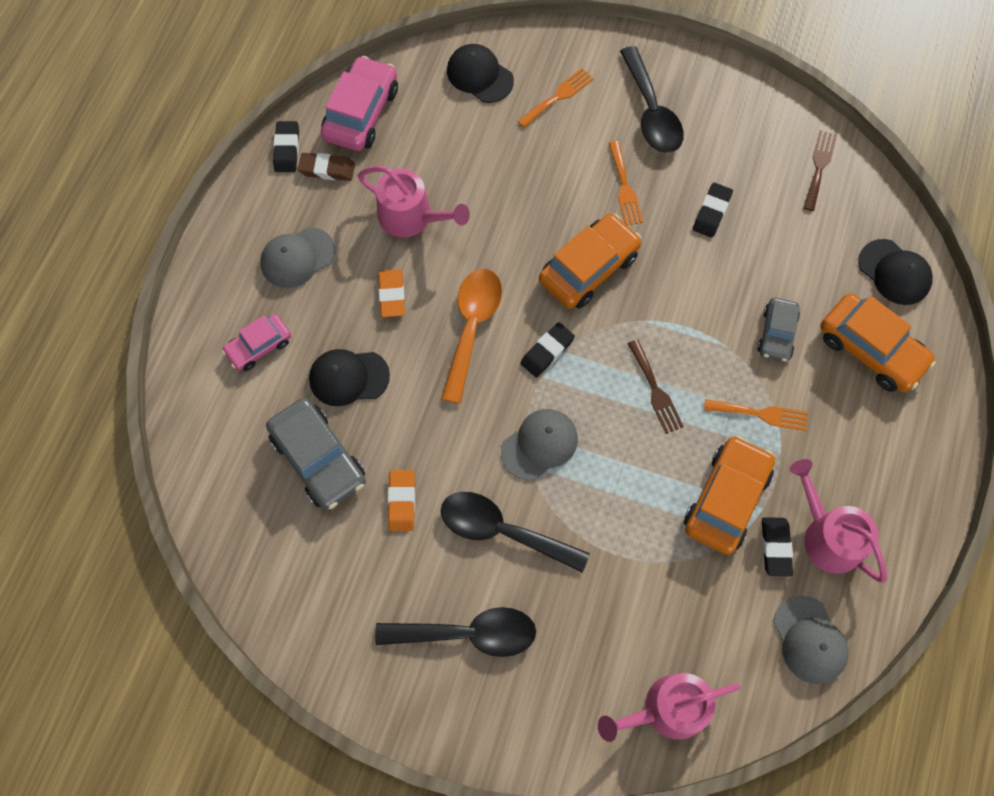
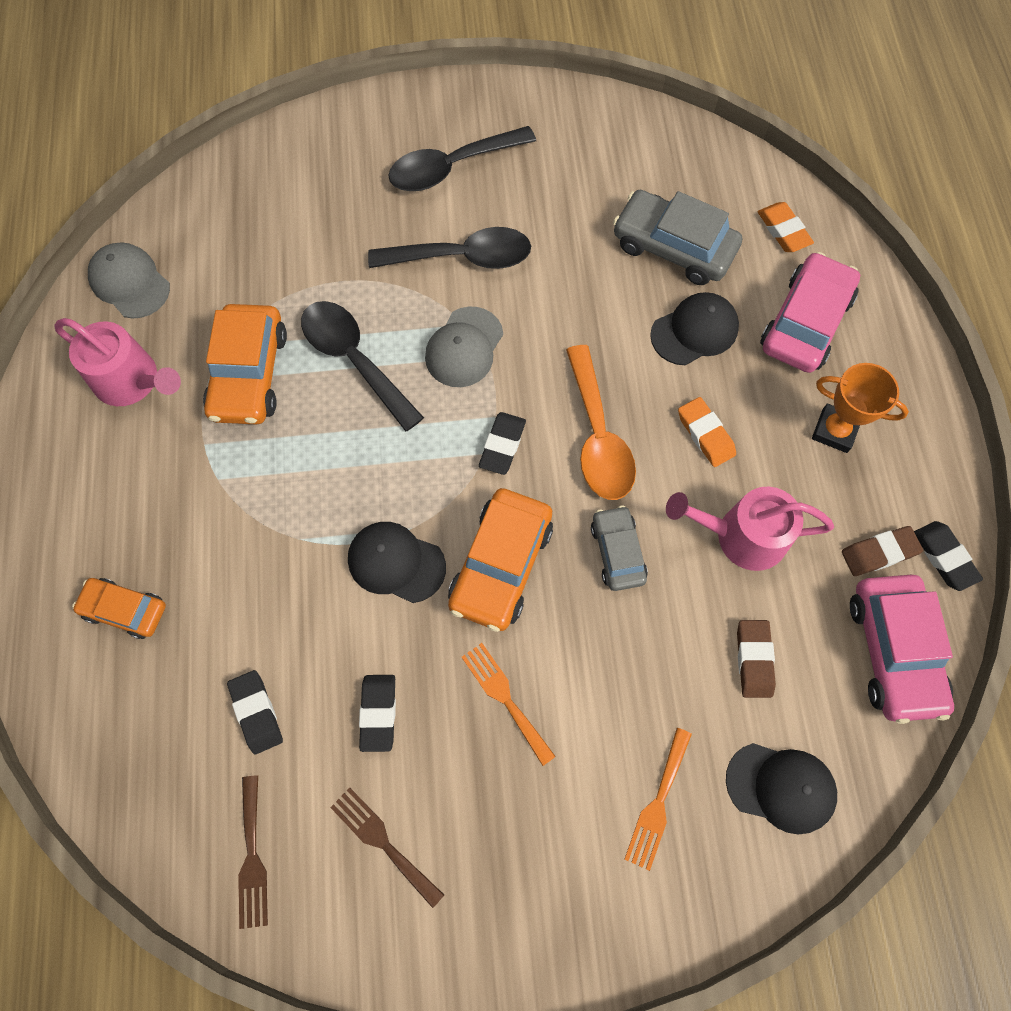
camera: 155 degrees right, 0 degrees up
pink car [222,314,291,371] -> pink car [760,252,860,373], size x1.65
grey cap [260,227,336,288] -> orange trophy [812,363,909,453]
orange eraser [388,470,415,531] -> orange eraser moved to [758,202,814,252]
pink watering can [598,673,740,742] -> none
black spoon [620,46,684,153] -> black spoon moved to [301,301,424,432]
brown fork [627,339,684,434] -> brown fork moved to [330,787,444,908]
orange fork [704,399,808,431] -> none
grey car [757,298,800,362] -> grey car moved to [591,506,648,591]
black eraser [762,517,793,576] -> black eraser moved to [227,670,283,754]
orange car [820,293,936,392] -> orange car [72,578,166,639], size x0.61
black cap [858,239,933,305] -> black cap moved to [348,522,446,603]
none -> brown eraser [737,620,776,698]

